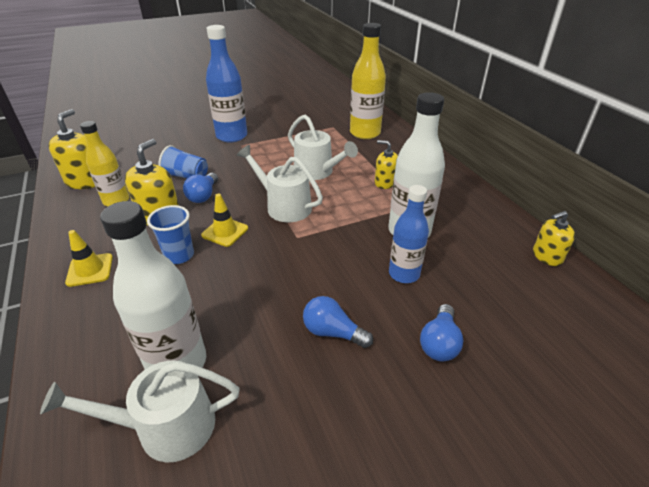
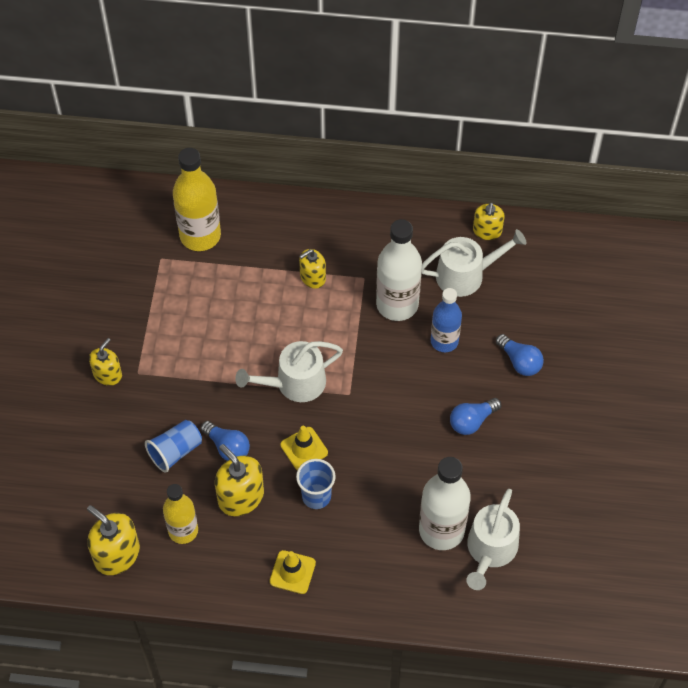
camera: 60 degrees left, 20 degrees up
blue bottle [206,25,247,142] -> yellow soap dispenser [89,338,122,386]
white watering can [288,115,358,180] -> white watering can moved to [422,229,527,297]

